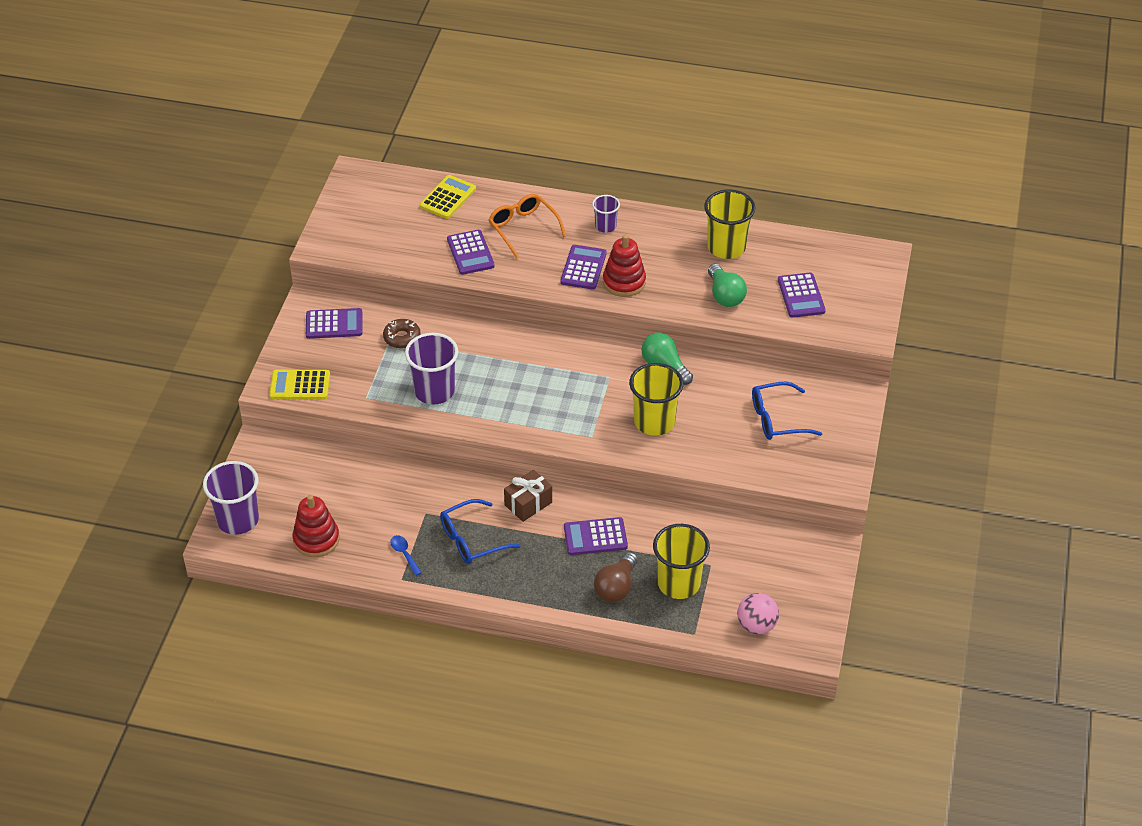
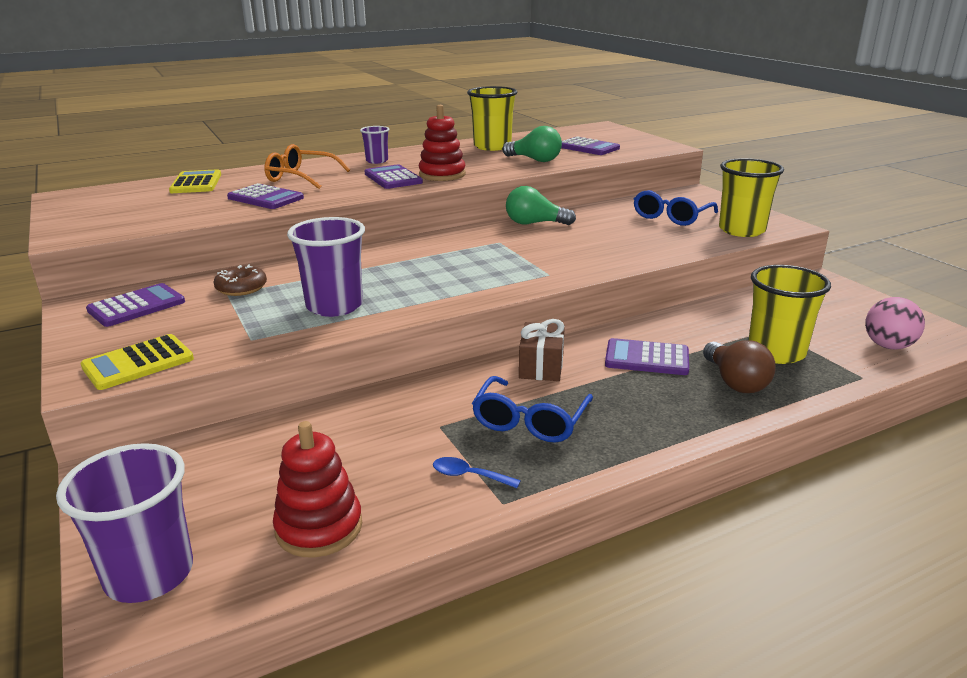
camera: 40 degrees left, 20 degrees down
purple calculator [564,517,628,555] -> purple calculator turned 60 degrees clockwise [605,338,689,375]
yellow cup [629,363,683,436] -> yellow cup moved to [719,158,784,237]

